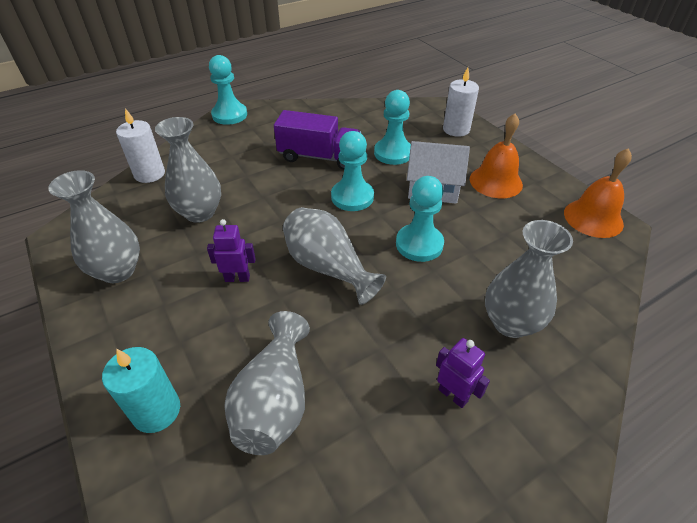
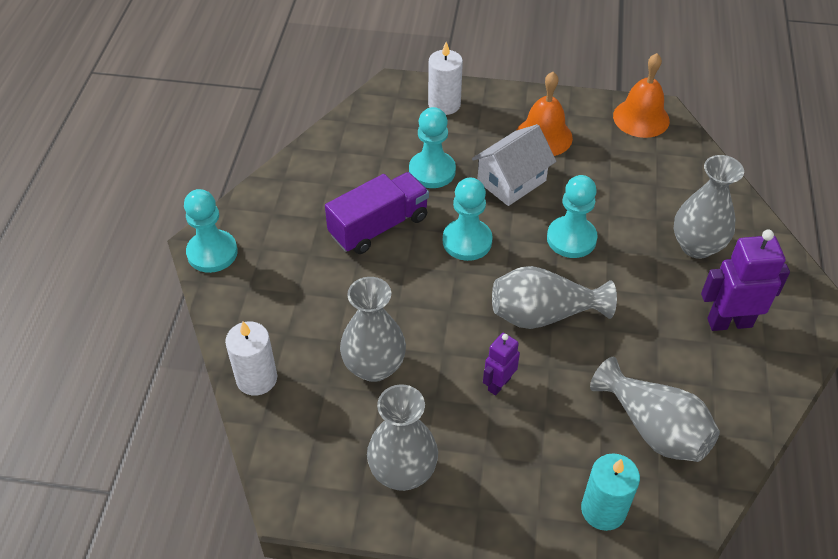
camera: 50 degrees left, 5 degrees up
purple robot [436,338,490,408] -> purple robot [701,229,790,331], size x1.70

